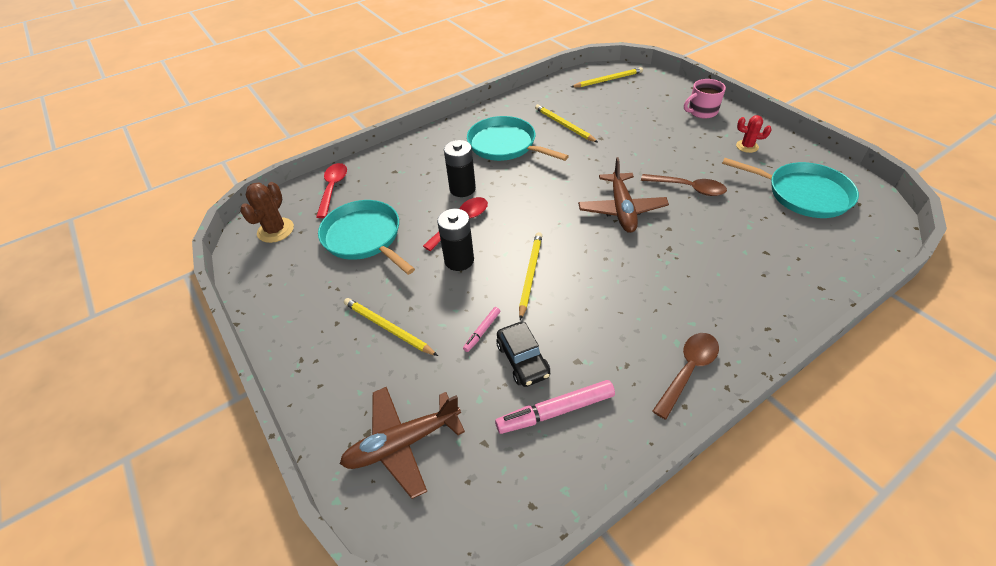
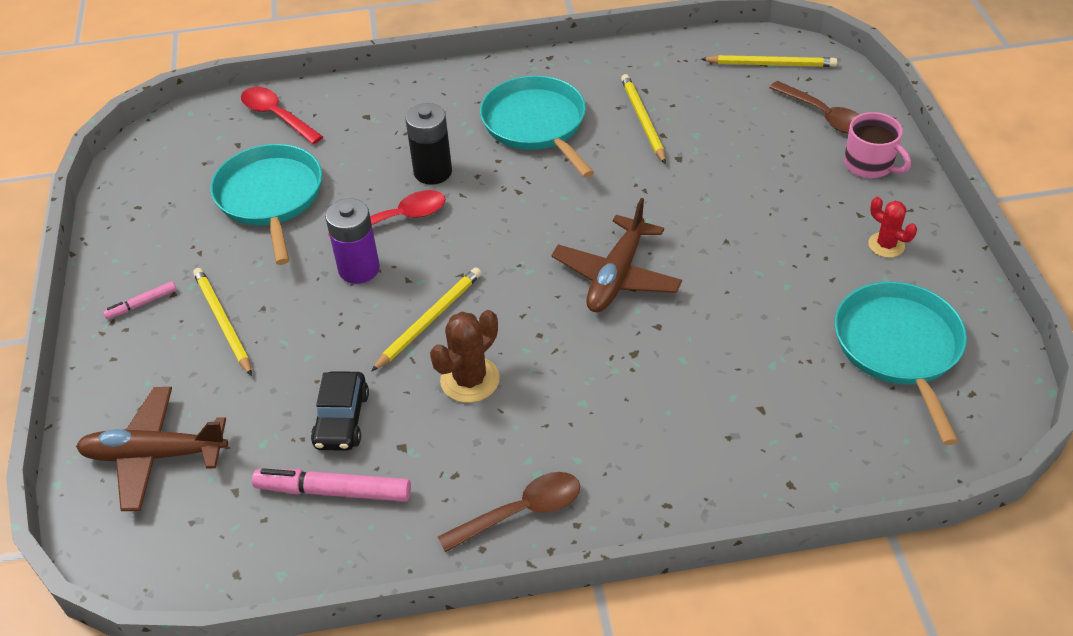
camera: 25 degrees right, 0 degrees up
brown cactus [240,182,294,243] -> brown cactus moved to [430,310,500,403]
red spoon [316,163,347,218] -> red spoon turned 75 degrees counterclockwise [241,87,323,144]
black battery [437,209,474,271] -> purple battery [325,198,380,284]
pink marker [463,307,500,352] -> pink marker moved to [103,281,176,319]
brown spoon [641,174,727,196] -> brown spoon moved to [769,81,860,134]
pink mug [684,79,726,118] -> pink mug turned 135 degrees counterclockwise [844,112,911,178]
turquoise pan [722,158,859,218] -> turquoise pan turned 150 degrees counterclockwise [835,282,967,445]

